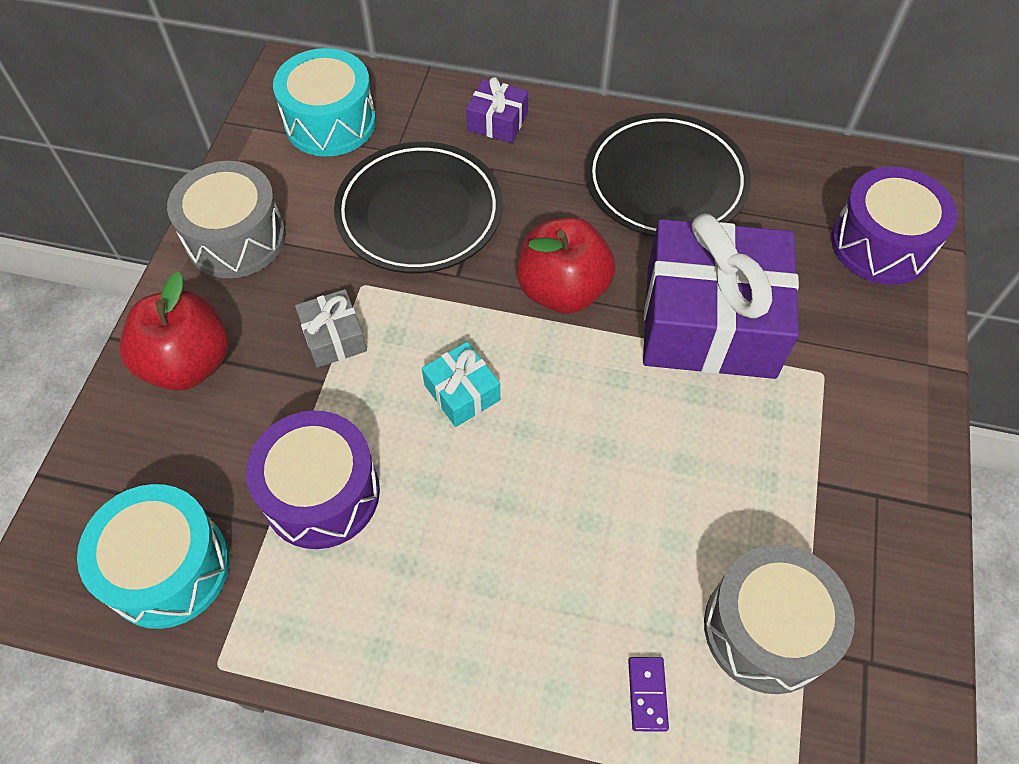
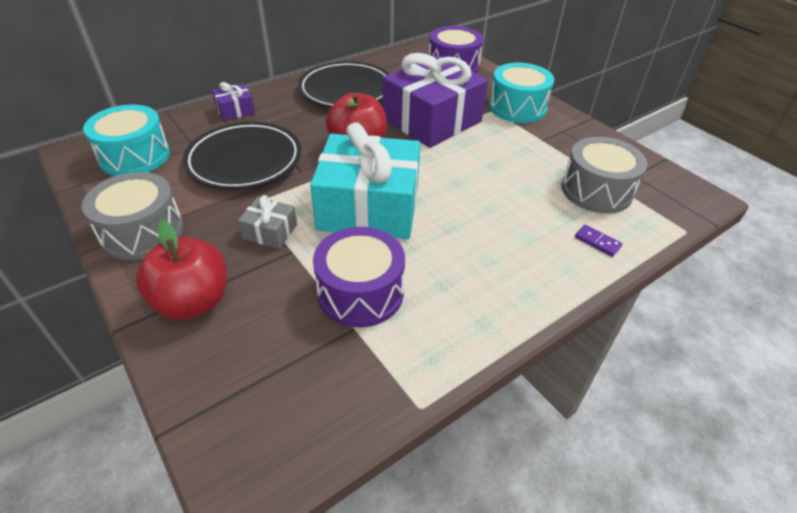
camera: 50 degrees left, 15 degrees down
turquoise drum [77,484,230,629] -> turquoise drum moved to [489,63,554,123]
turquoise gift [422,342,500,427] -> turquoise gift [310,122,421,239], size x2.33

